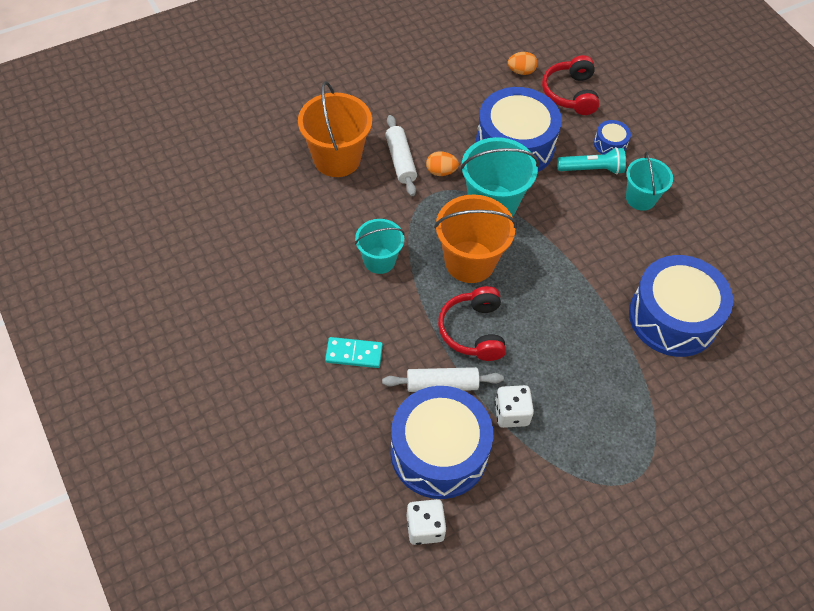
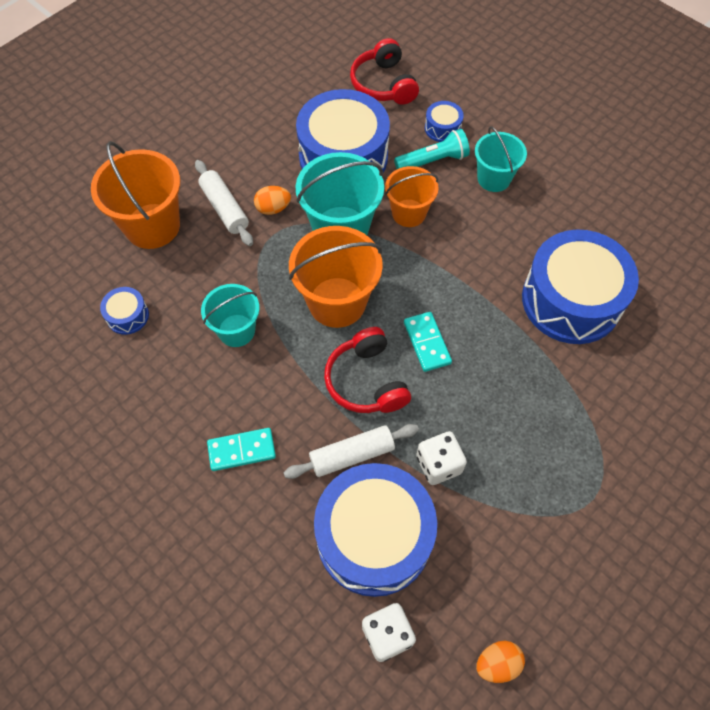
camera: 15 degrees left, 5 degrees up
orange egg [508,52,538,75] -> orange egg moved to [476,641,525,683]
none -> blue drum [100,287,149,335]
none -> orange bucket [385,166,438,227]
none -> turquoise domino [404,312,452,372]

